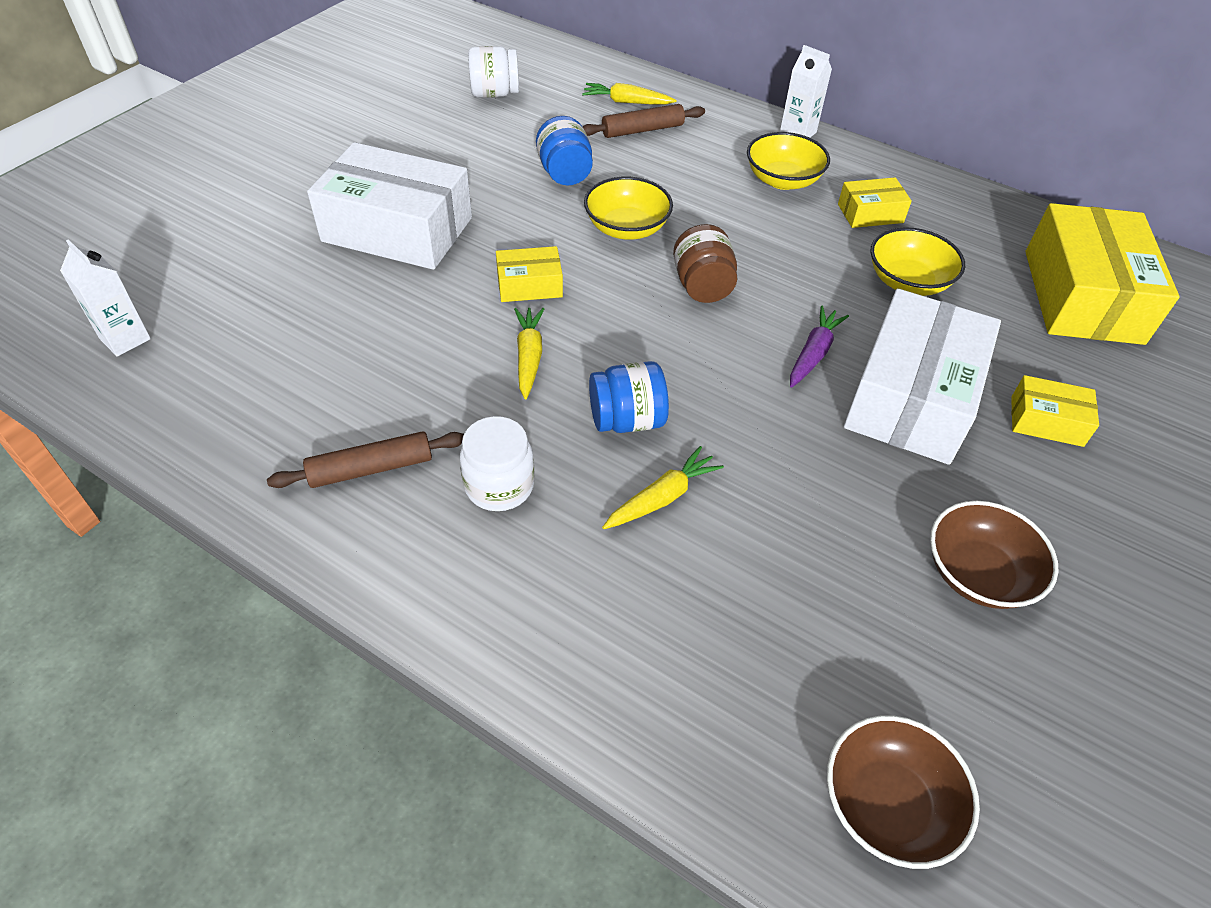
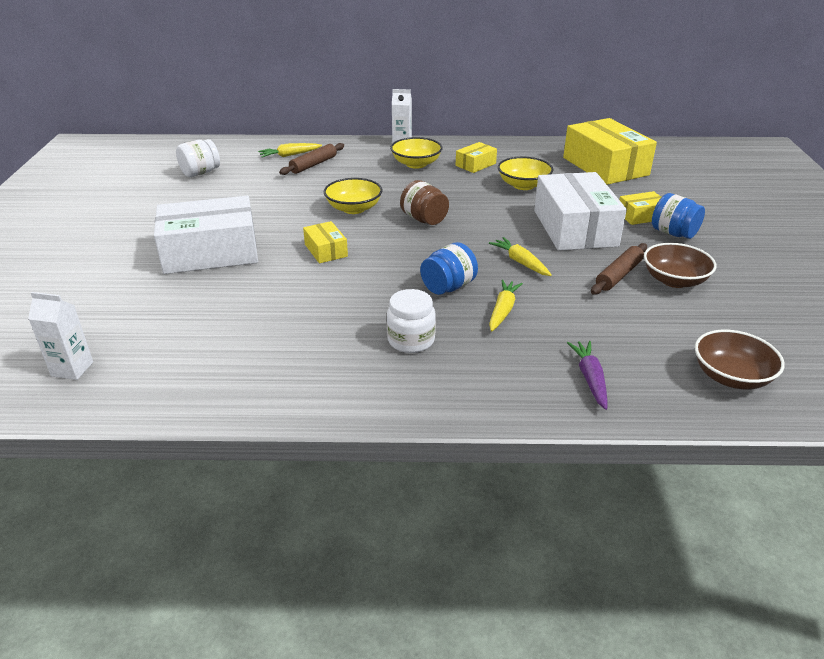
camera: 30 degrees left, 15 degrees down
brown rolling pin [267,431,464,488] -> brown rolling pin moved to [591,243,647,295]
yellow box [496,246,563,302] -> yellow box turned 75 degrees counterclockwise [303,221,348,263]
yellow carrot [514,308,544,399] -> yellow carrot moved to [489,237,552,276]
blue jar [536,116,593,186] -> blue jar moved to [652,193,705,239]
purple carrot [790,306,849,388] -> purple carrot moved to [567,341,607,410]

